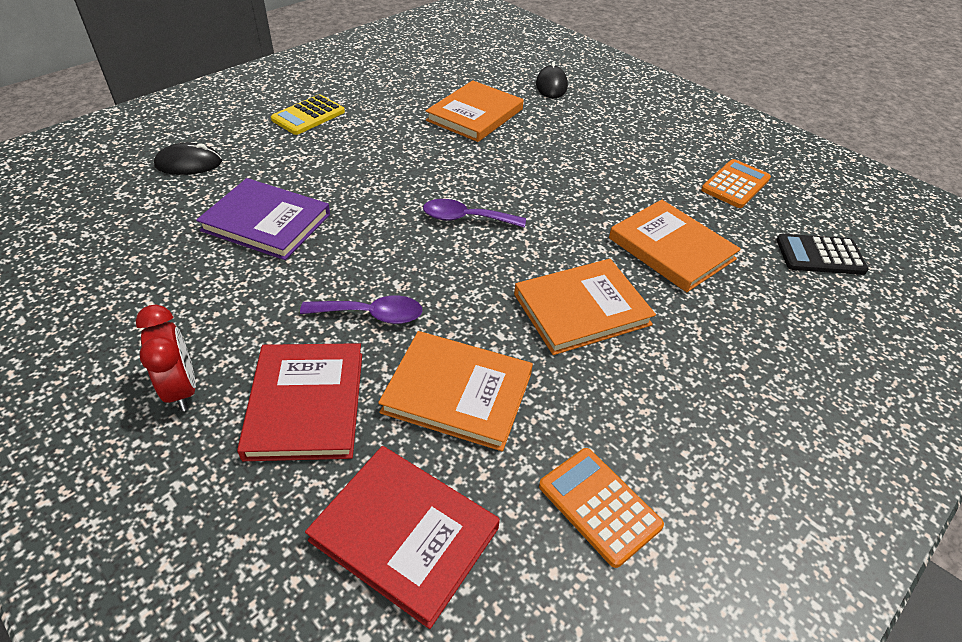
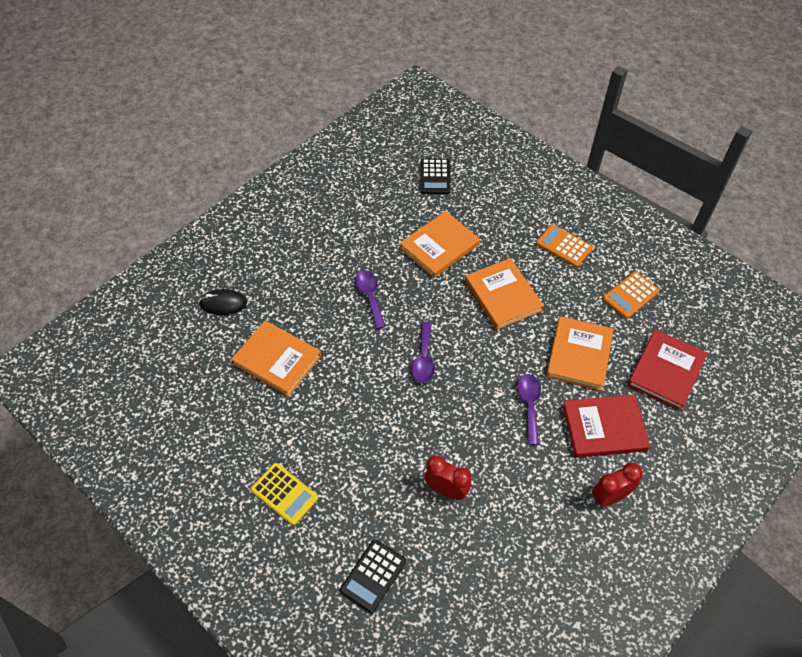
camera: 90 degrees left, 10 degrees up
black mouse [154,143,222,175] -> black calculator [340,539,406,613]
purple book [196,178,330,260] -> red clock [424,456,471,500]
orange calculator [701,159,771,208] -> orange calculator moved to [536,224,593,267]
none -> purple spoon [355,270,386,329]

